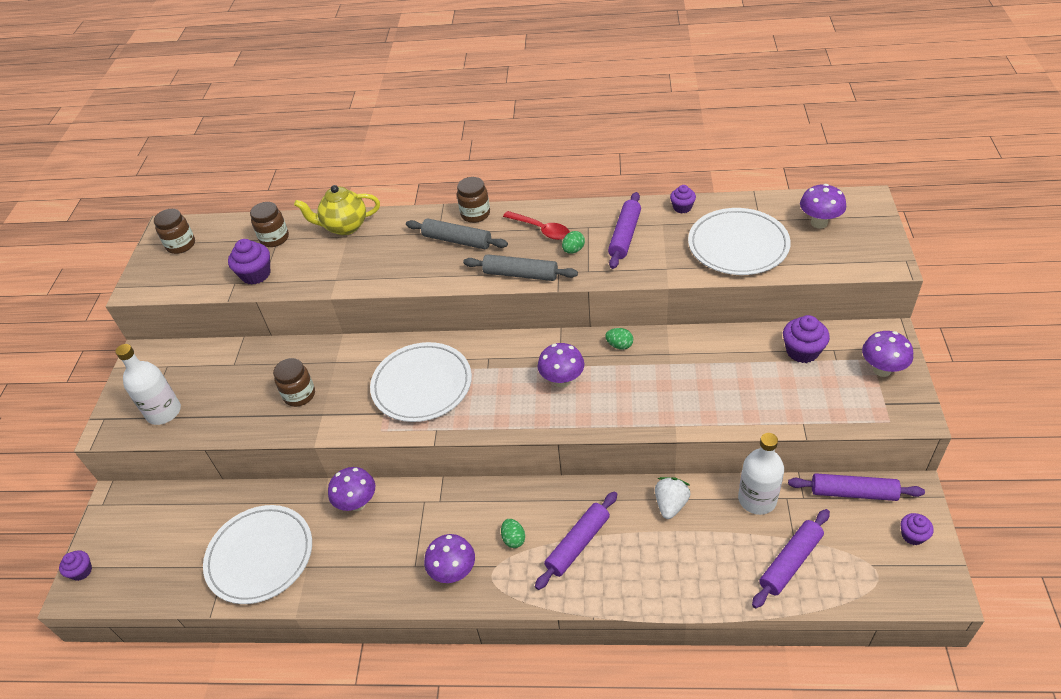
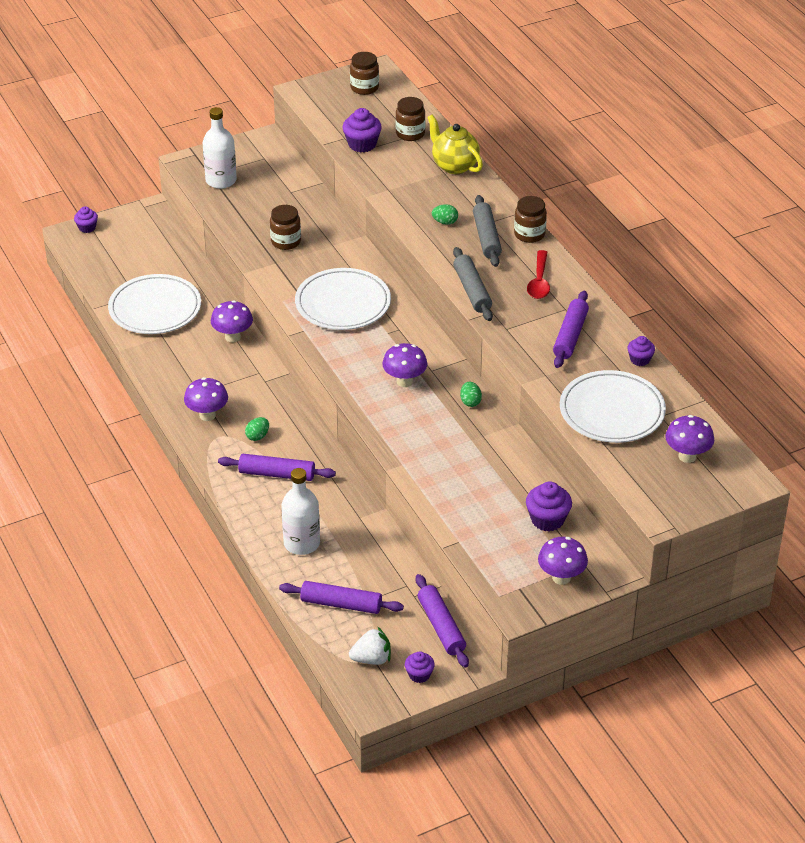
camera: 55 degrees right, 5 degrees down
green egg [562,231,585,254] -> green egg moved to [432,204,458,225]
purple rolling pin [608,192,641,269] -> purple rolling pin turned 60 degrees counterclockwise [553,291,589,368]
white strawberry [655,477,690,519] -> white strawberry moved to [349,626,391,665]
white bottle [738,433,784,515] -> white bottle moved to [281,468,320,555]

